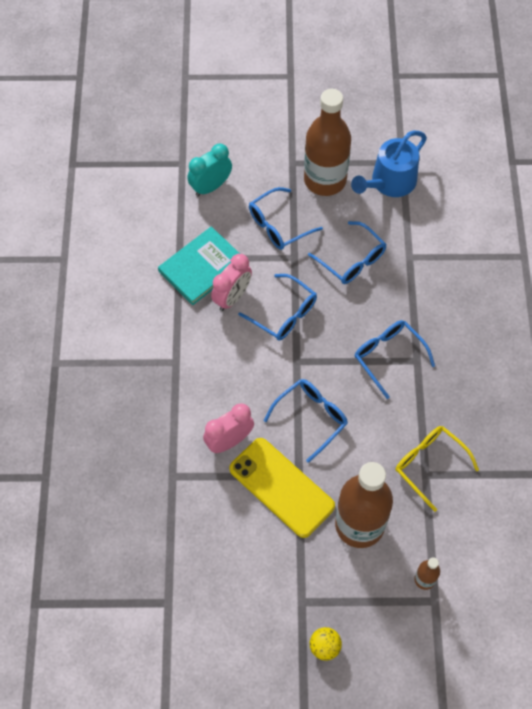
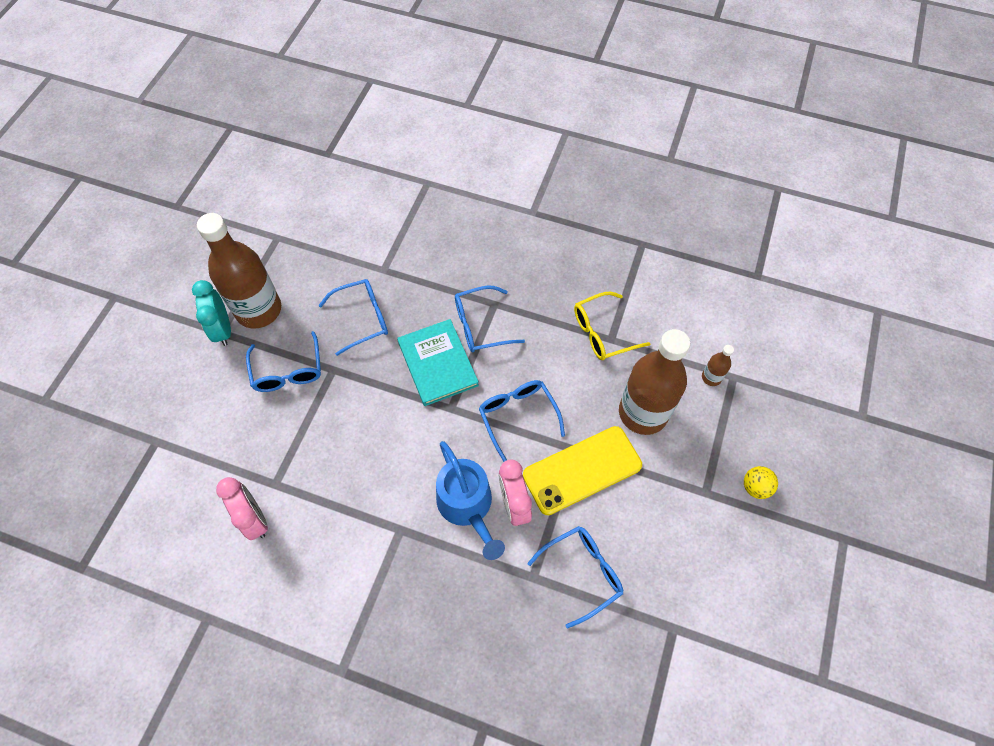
camera: 70 degrees left, 0 degrees up
turquoise book [158,227,240,305] -> turquoise book moved to [397,319,479,406]
turquoise clock [187,143,232,196] -> turquoise clock moved to [192,280,231,346]
pink clock [211,254,252,311] -> pink clock moved to [216,477,268,540]
blue glasses [238,274,317,341] -> blue glasses moved to [528,526,623,629]
blue watering can [351,131,427,197] -> blue watering can moved to [436,441,505,560]

